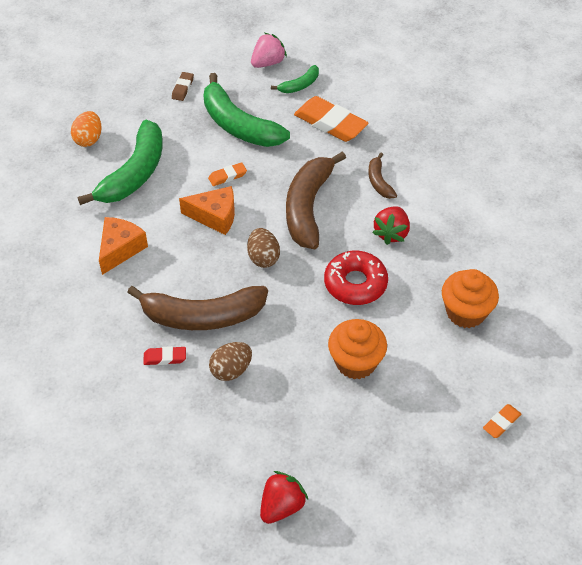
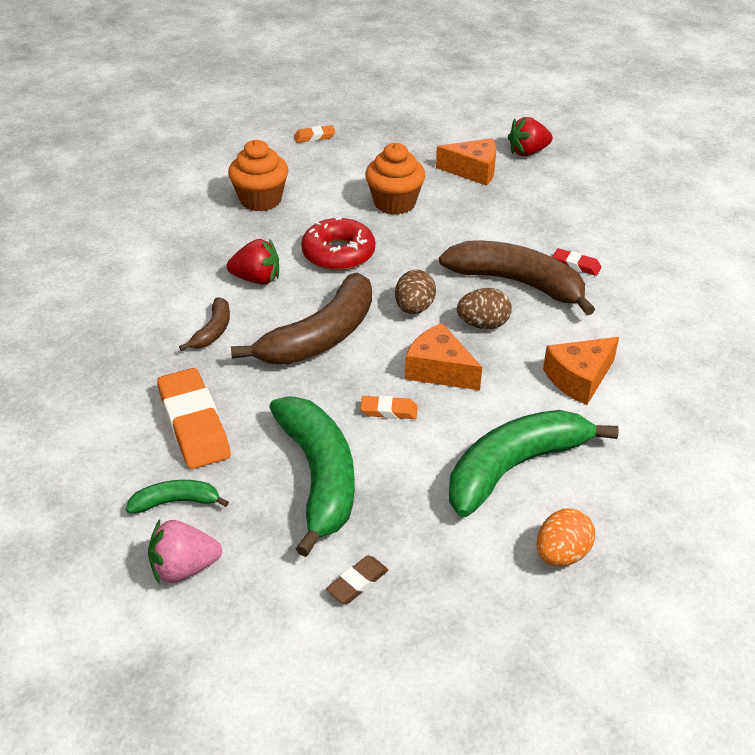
camera: 150 degrees left, 10 degrees down
brown egg [209,342,252,381] -> brown egg moved to [457,288,512,329]
red strawberry [372,206,410,245] -> red strawberry turned 45 degrees clockwise [226,239,279,285]
none -> orange cheese [436,138,496,186]

